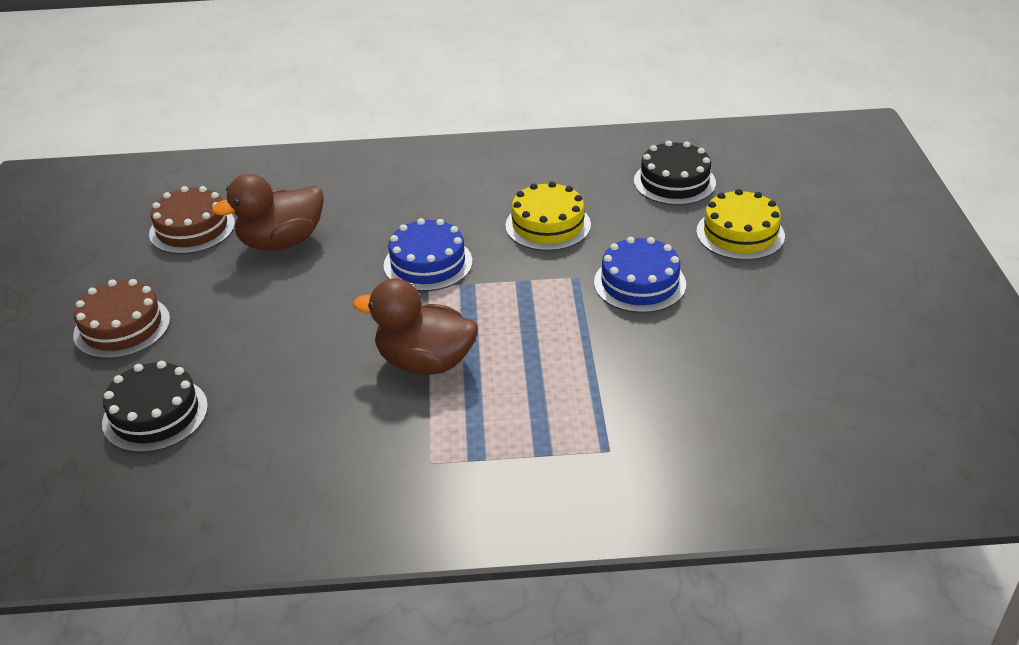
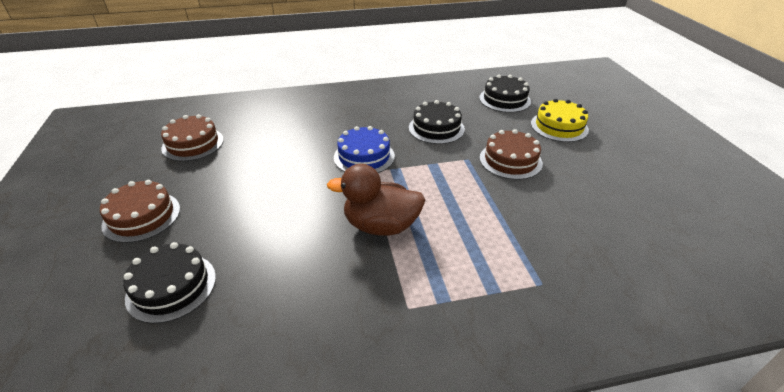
camera: 10 degrees left, 0 degrees up
brown duck [212,174,324,250] -> none
yellow cake [505,181,591,251] -> black cake [409,100,465,144]
blue cake [594,237,686,313] -> brown cake [480,129,543,180]

